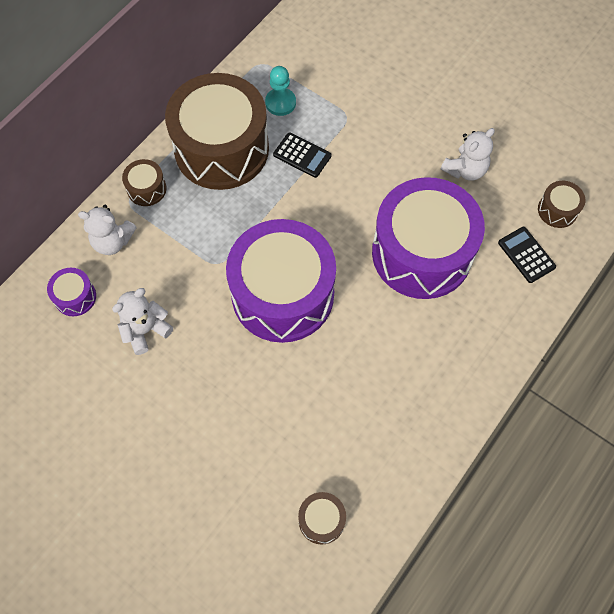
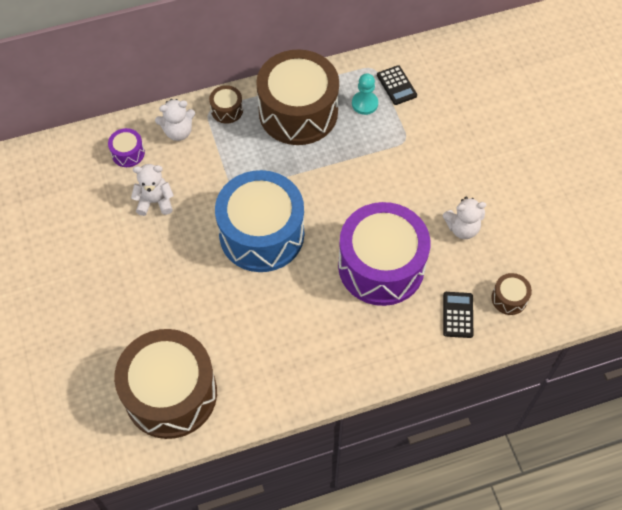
camera: 35 degrees right, 5 degrees down
white teddy bear [78,205,137,255] -> white teddy bear turned 60 degrees counterclockwise [155,99,195,141]
purple drum [226,219,336,343] -> blue drum [215,170,304,272]
black calculator [273,132,331,178] -> black calculator moved to [377,65,417,105]
brown drum [298,492,346,545] -> brown drum [114,329,217,439], size x2.47

